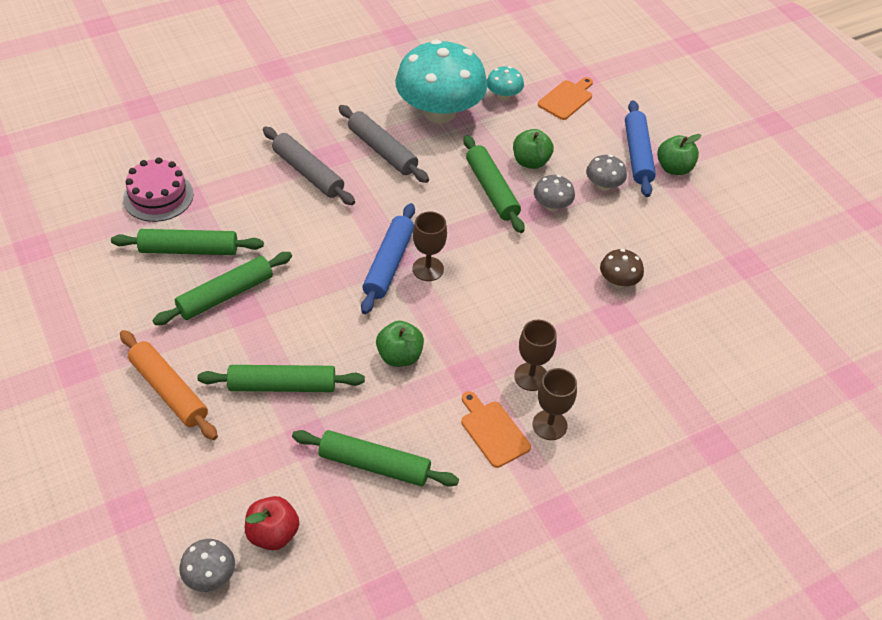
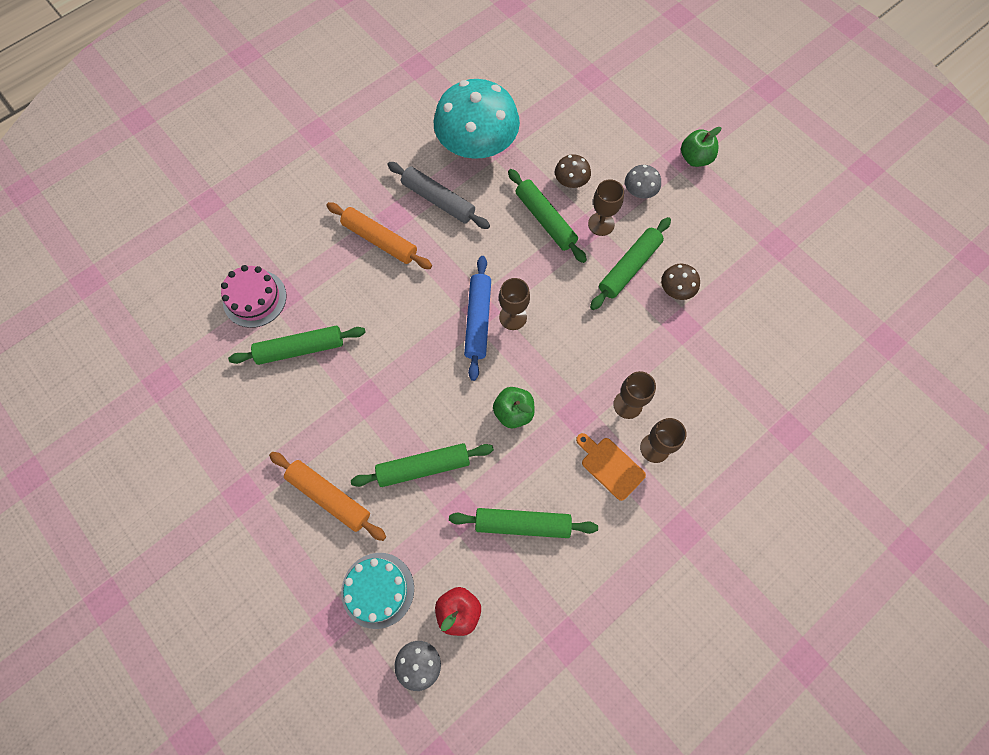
camera: 10 degrees left, 20 degrees up
green rolling pin [152,252,292,325] -> green rolling pin moved to [590,217,671,310]
grey rolling pin [263,127,355,205] -> orange rolling pin [326,202,432,269]
turquoise mushroom [487,66,524,100] -> none
green apple [513,129,554,169] -> brown mushroom [555,154,591,188]
grey mushroom [534,175,575,211] -> brown goblet [588,179,624,236]
orange cutting board [538,77,593,120] -> none
blue rolling pin [625,100,656,197] -> none
none -> turquoise cake [341,553,414,629]

